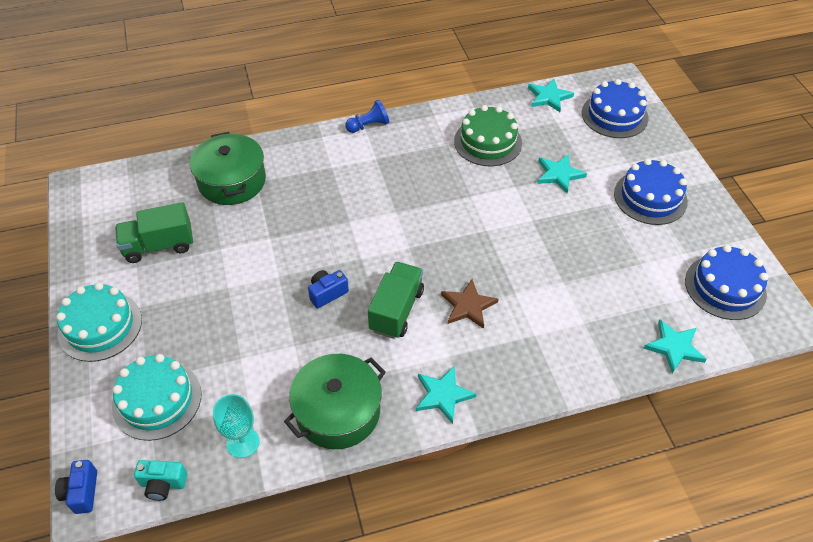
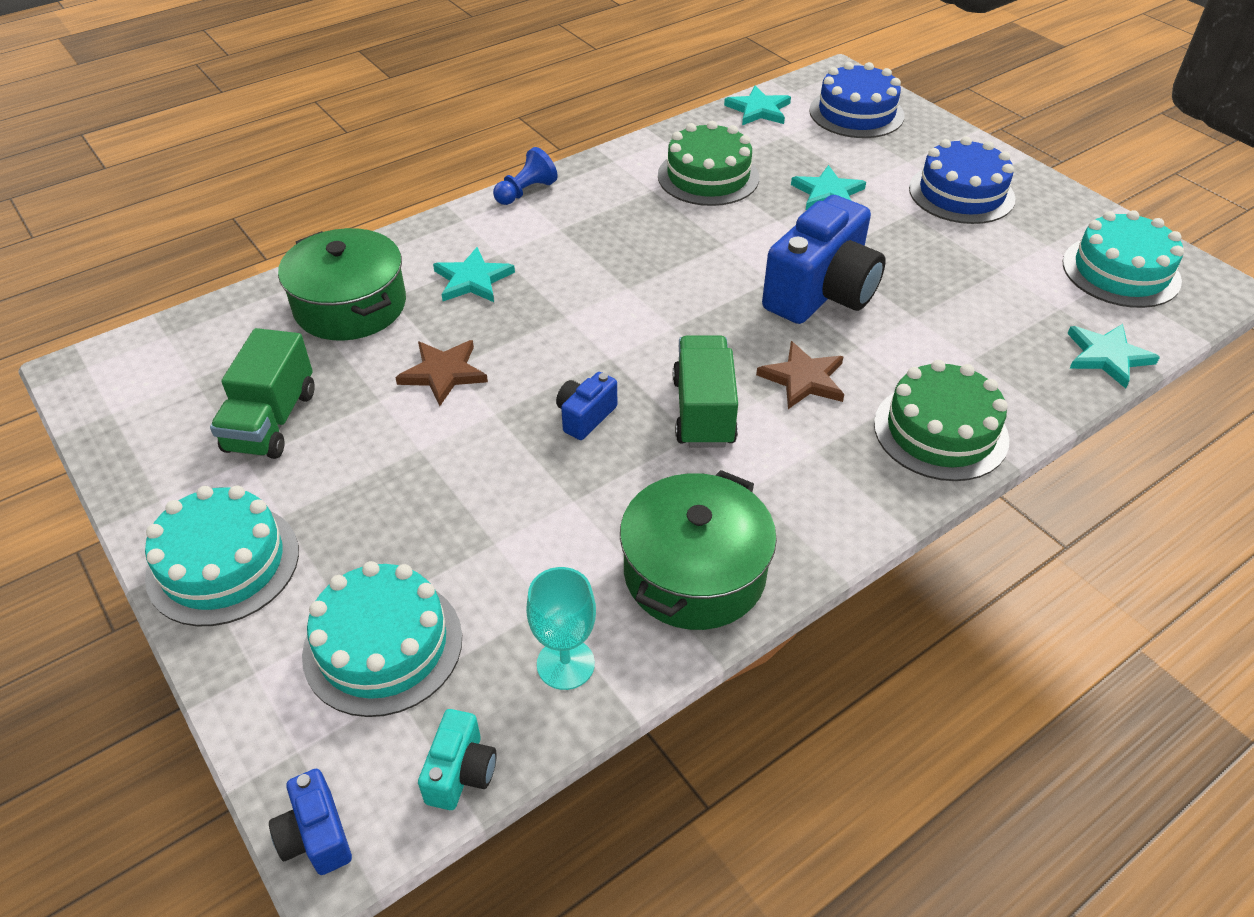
camera: 20 degrees left, 5 degrees down
green truck [115,202,193,263] -> green truck turned 45 degrees counterclockwise [210,328,315,459]
turquoise camera [134,460,187,501] -> turquoise camera turned 60 degrees counterclockwise [418,709,497,810]
turquoise star [416,365,477,424] -> turquoise star moved to [433,247,515,302]
blue cake [685,245,768,320] -> turquoise cake [1063,210,1184,308]
none -> brown star [395,340,488,406]
none -> blue camera [762,195,885,324]
none -> green cake [874,360,1009,481]

